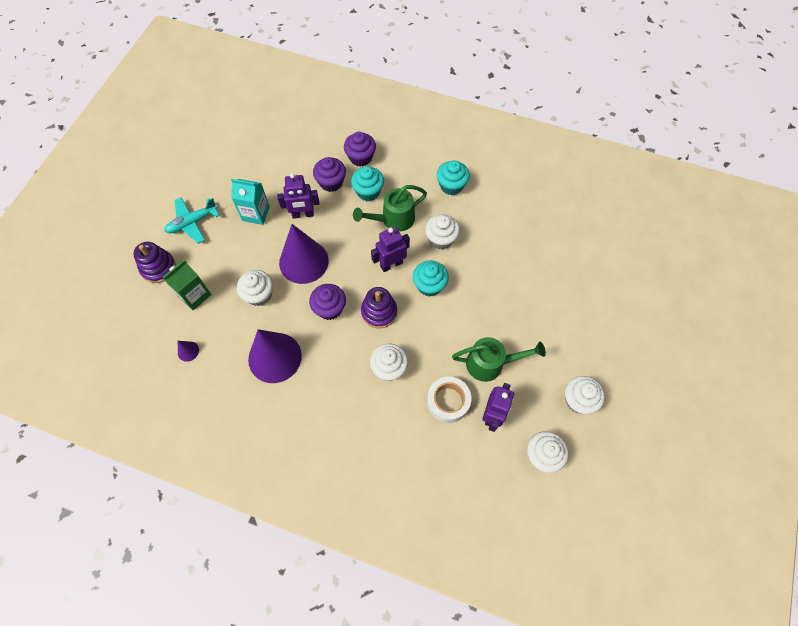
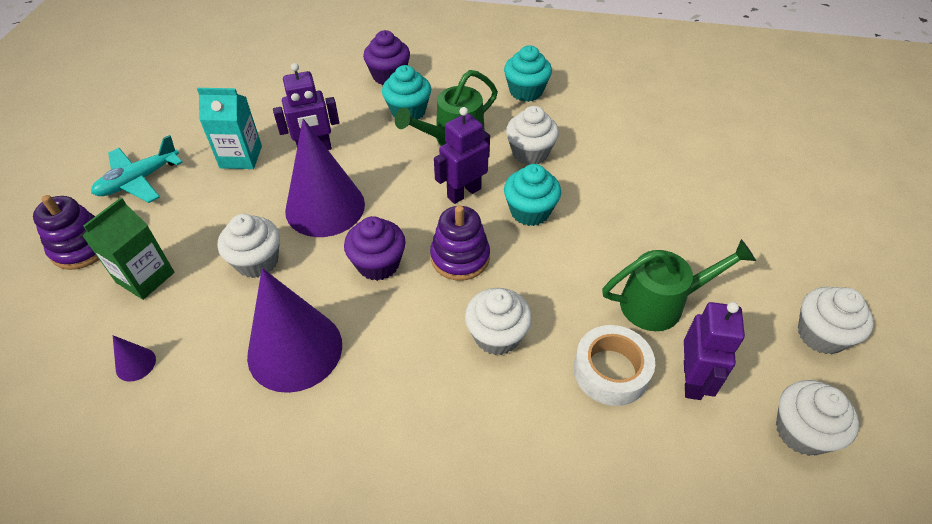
camera: 10 degrees left, 15 degrees down
purple cupcake [313,157,346,192] -> none

